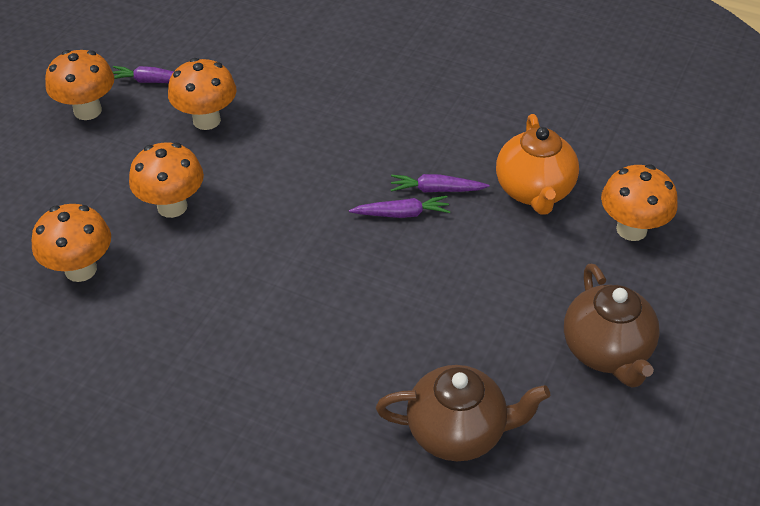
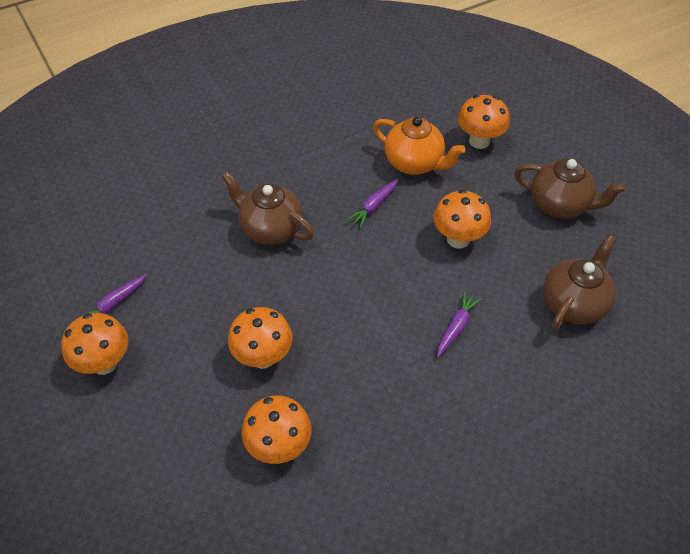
camera: 55 degrees left, 5 degrees up
orange mushroom [168,58,237,130] -> orange mushroom moved to [433,190,491,248]
purple carrot [349,196,451,218] -> purple carrot moved to [437,291,482,357]
none -> brown teapot [222,171,314,245]

